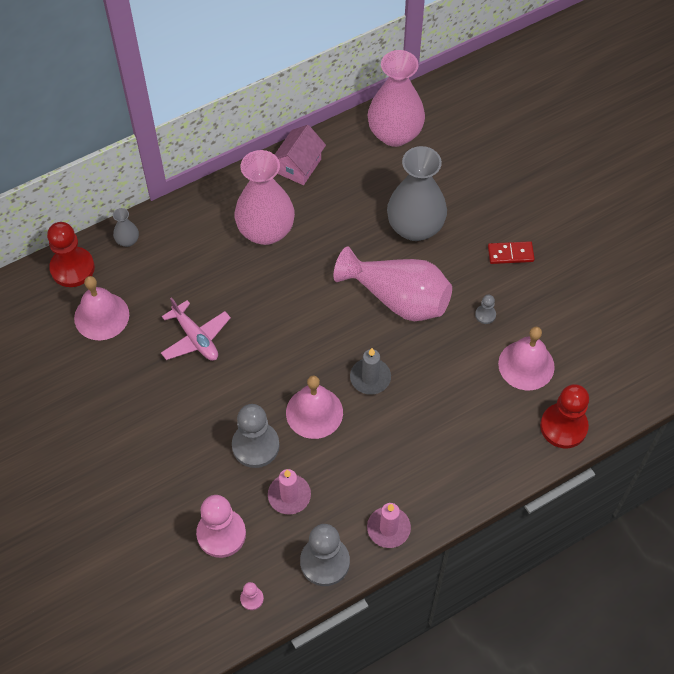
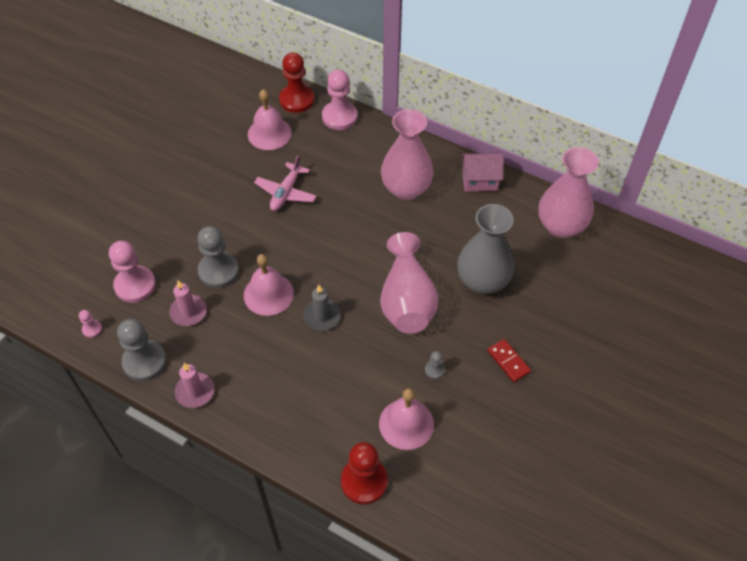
camera: 60 degrees right, 5 degrees down
grey vase [113,208,139,247] -> pink pawn [322,70,357,130]

